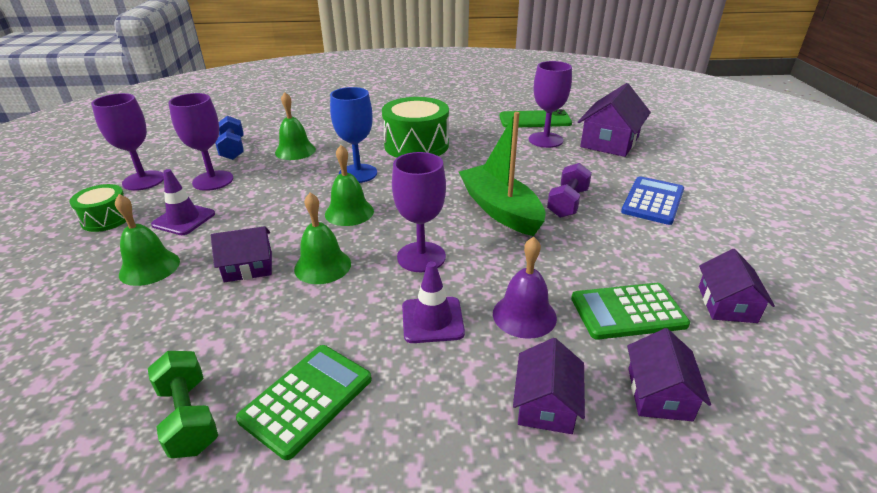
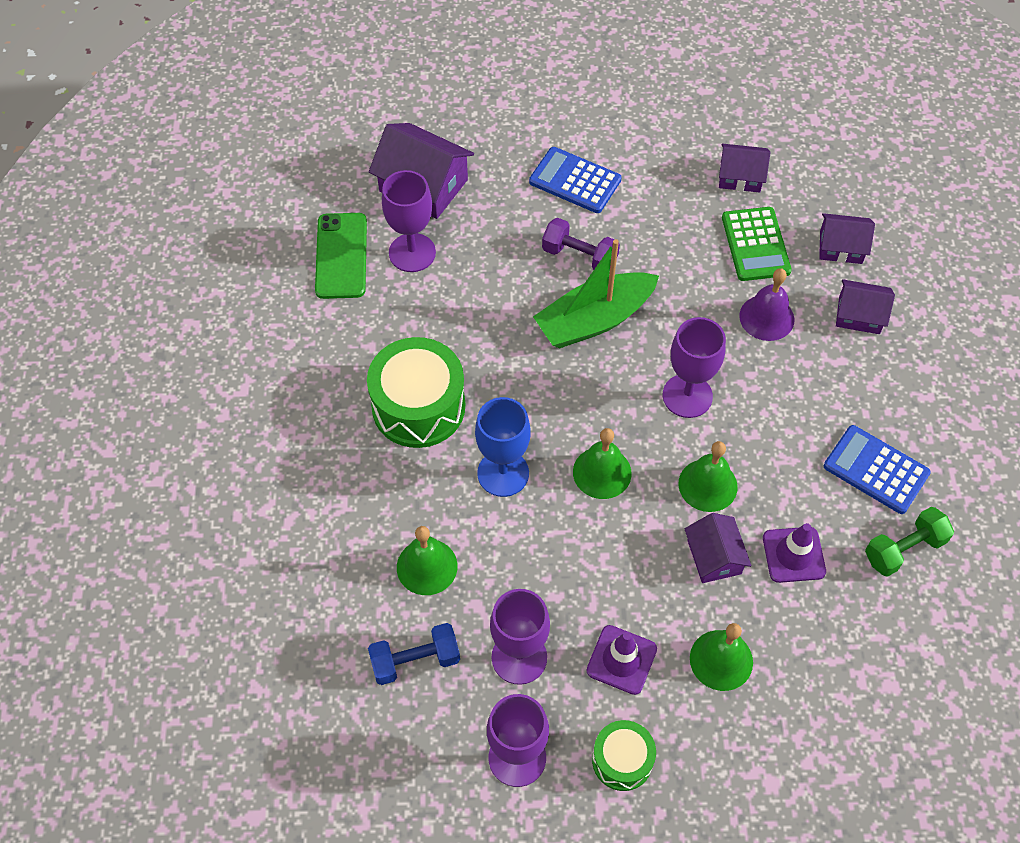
camera: 90 degrees left, 25 degrees up
green calculator [236,345,372,460] -> blue calculator [824,425,931,514]
purple traffic cone [402,261,465,343] -> purple traffic cone moved to [763,523,826,583]

